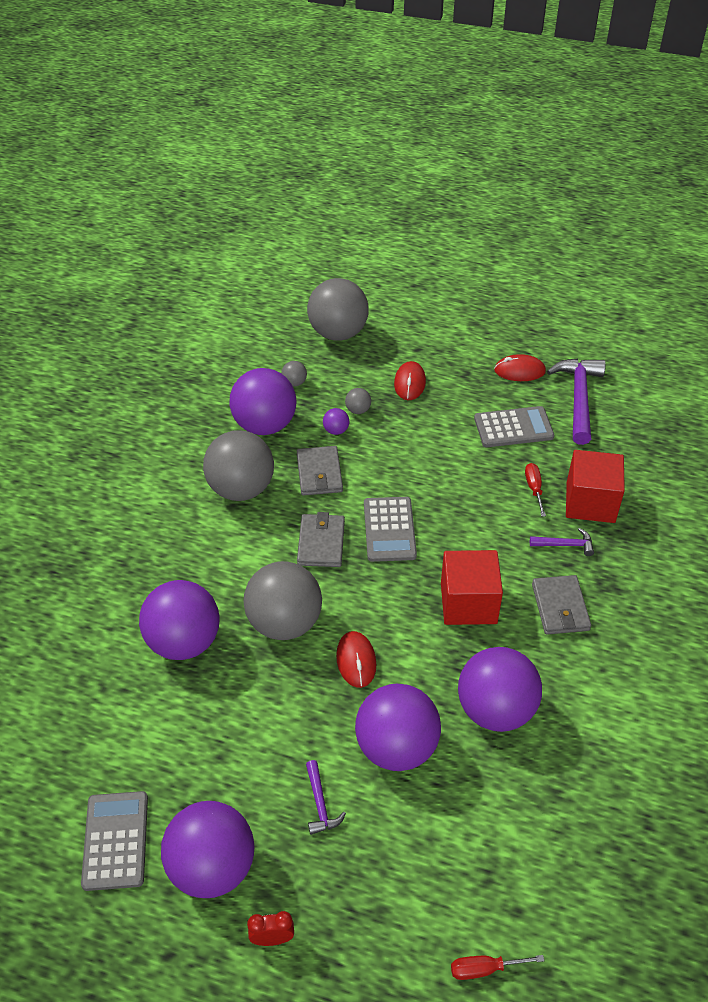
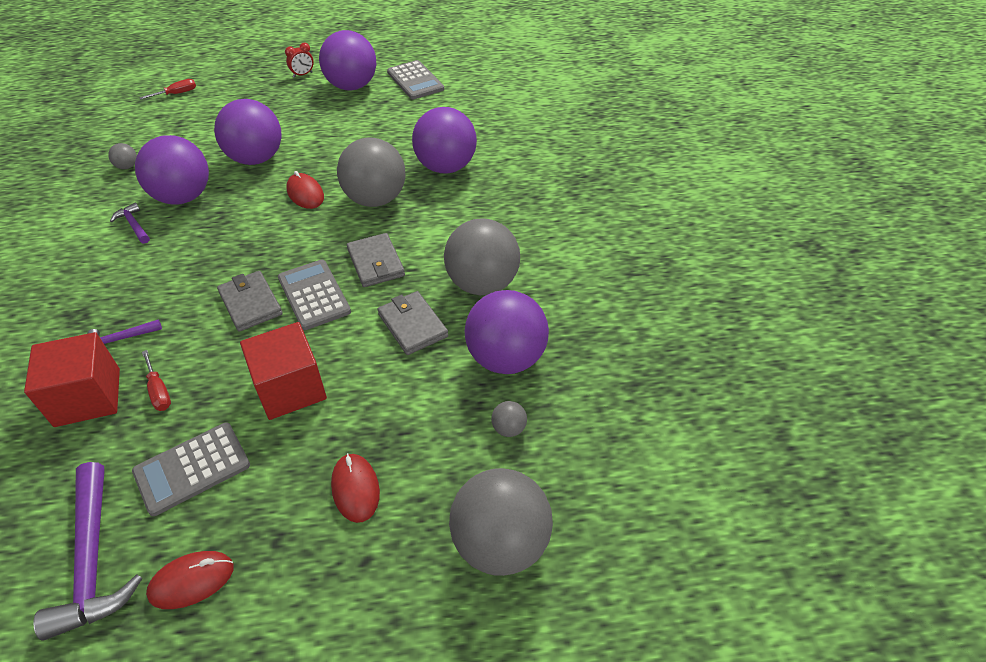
camera: 155 degrees right, 0 degrees up
purple hammer [306,760,346,835] -> purple hammer moved to [110,202,150,244]
purple ball [323,408,349,435] -> none
grey ball [345,388,371,414] -> grey ball moved to [108,143,137,169]
red cube [441,550,503,625] -> red cube moved to [240,322,327,420]
grey wallet [532,575,591,634] -> grey wallet moved to [217,271,283,332]

